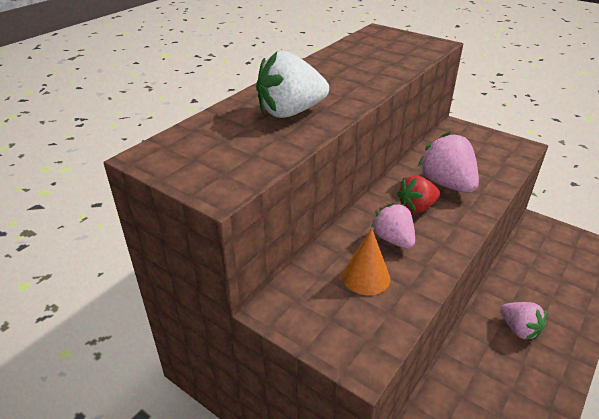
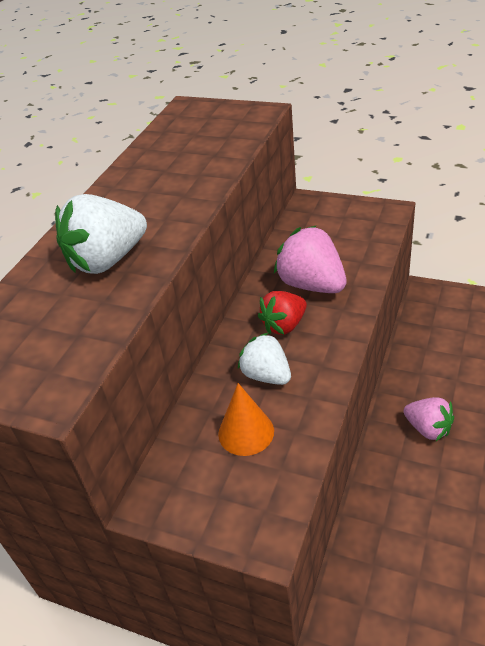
camera: 10 degrees left, 5 degrees up
pink strawberry [371,203,415,249] -> white strawberry [238,332,291,385]

